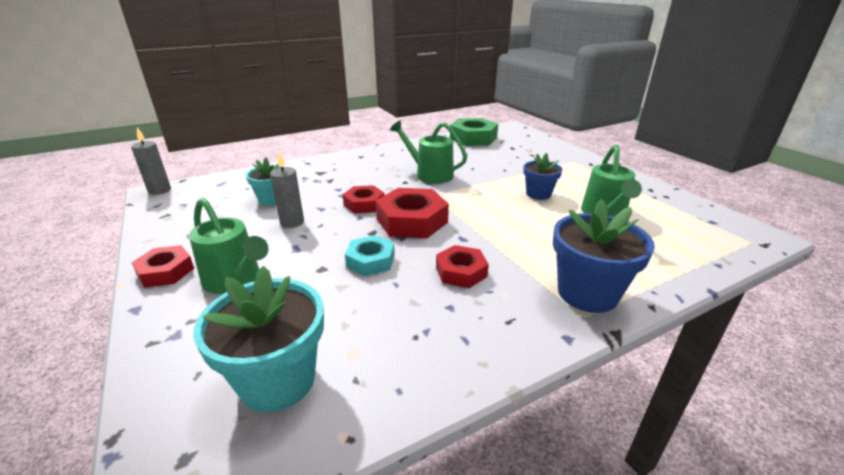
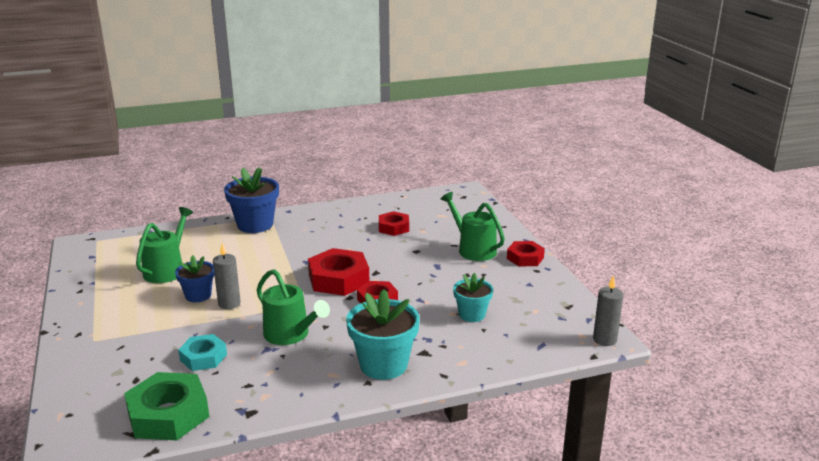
camera: 170 degrees left, 5 degrees down
turquoise flower pot [193,266,324,412] -> turquoise flower pot moved to [346,289,420,380]
grey candle [270,152,304,228] -> grey candle moved to [213,243,241,309]
turquoise nut [345,235,395,276] -> turquoise nut moved to [178,334,227,371]
red nut [436,245,489,288] -> red nut moved to [379,211,409,236]

